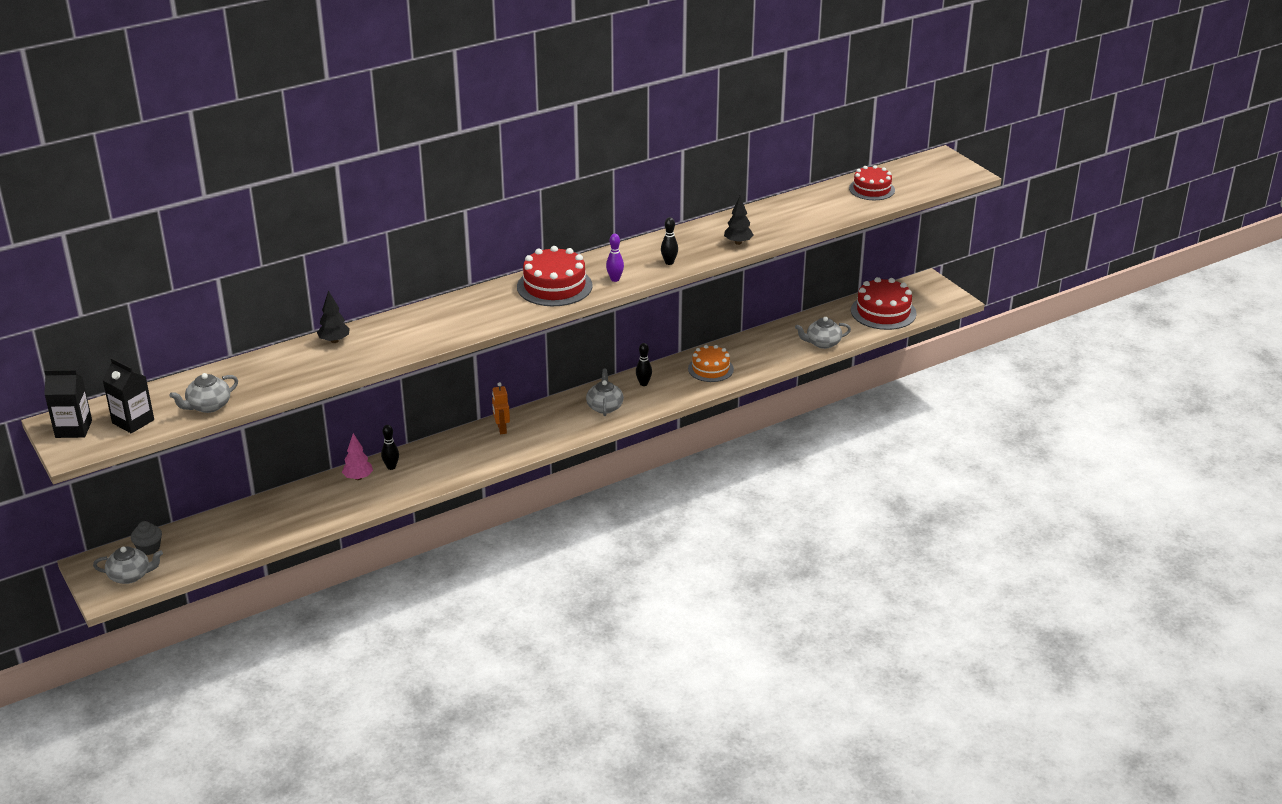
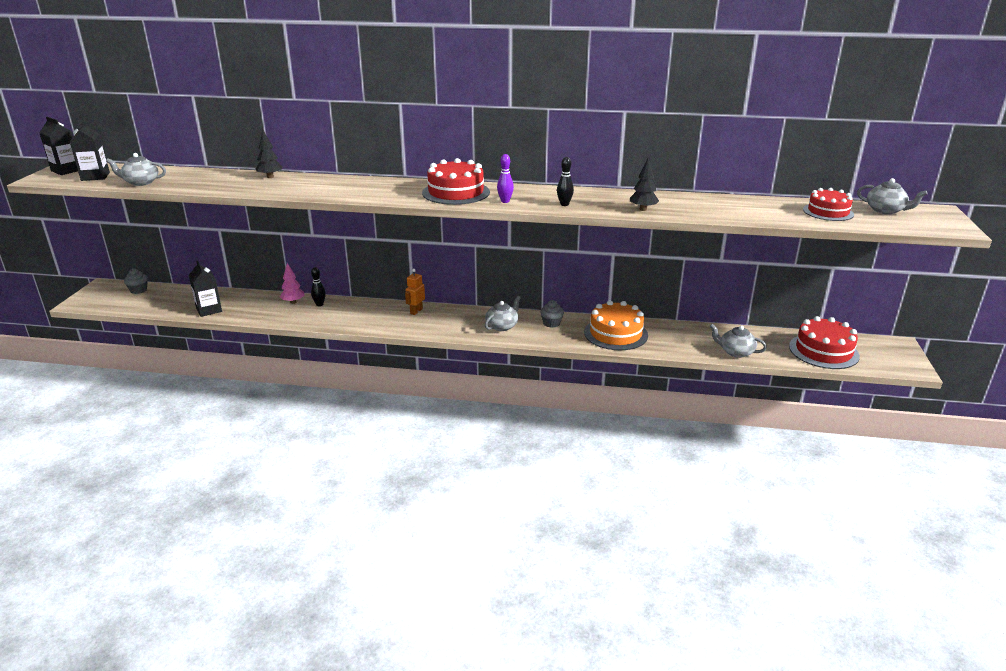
camera: 40 degrees right, 5 degrees down
grey teapot [93,547,163,584] -> grey teapot moved to [857,178,928,214]
black bowling pin [636,343,652,386] -> grey cupcake [540,300,564,328]
orange cake [688,345,734,382] -> orange cake [584,300,648,350], size x1.50
none -> black carton [189,261,222,317]

